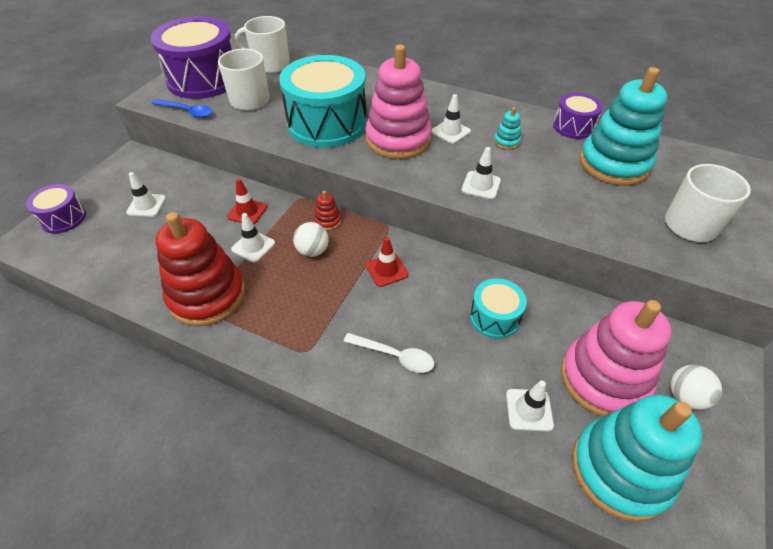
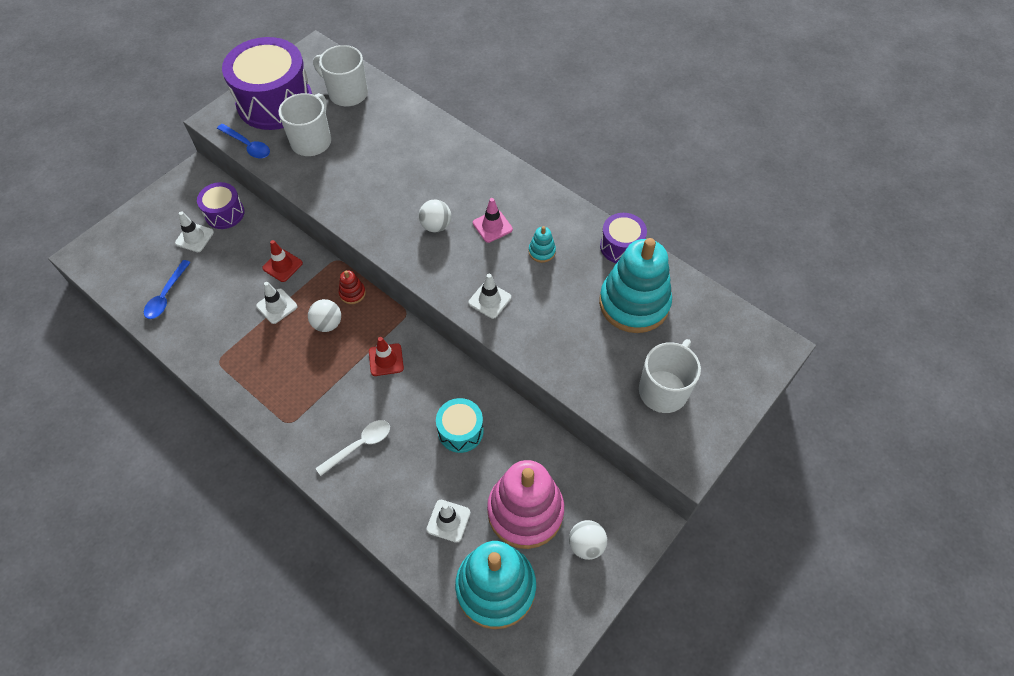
camera: 15 degrees right, 10 degrees up
purple drum [26,184,86,233] -> purple drum moved to [197,182,245,229]
red stacking toy [156,212,245,327] -> none
turquoise drum [279,55,367,148] -> none
white spoon [343,333,434,373] -> white spoon turned 75 degrees counterclockwise [315,420,390,476]
pink stacking toy [365,45,432,159] -> white ball [419,200,451,232]
white traffic cone [431,94,471,144] -> pink traffic cone [473,198,513,243]
none -> blue spoon [144,260,191,319]

